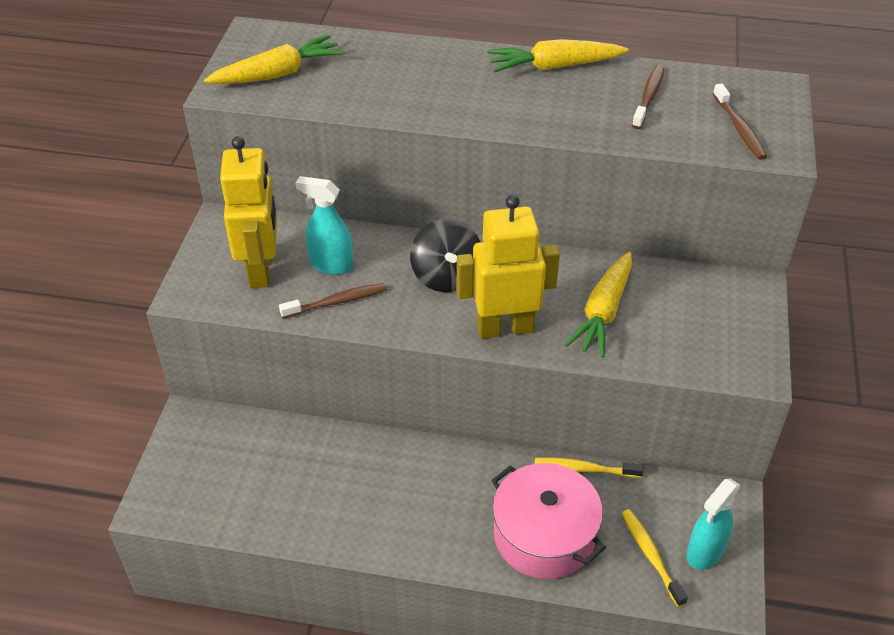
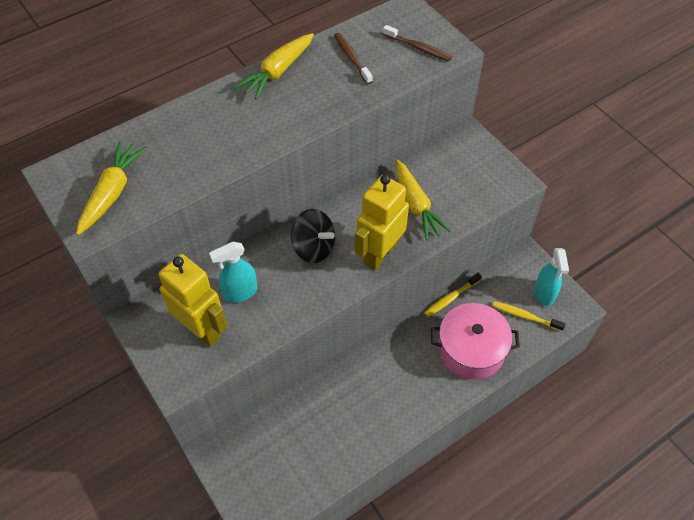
camera: 45 degrees left, 10 degrees up
brown toothbrush [279,283,387,319] -> none

